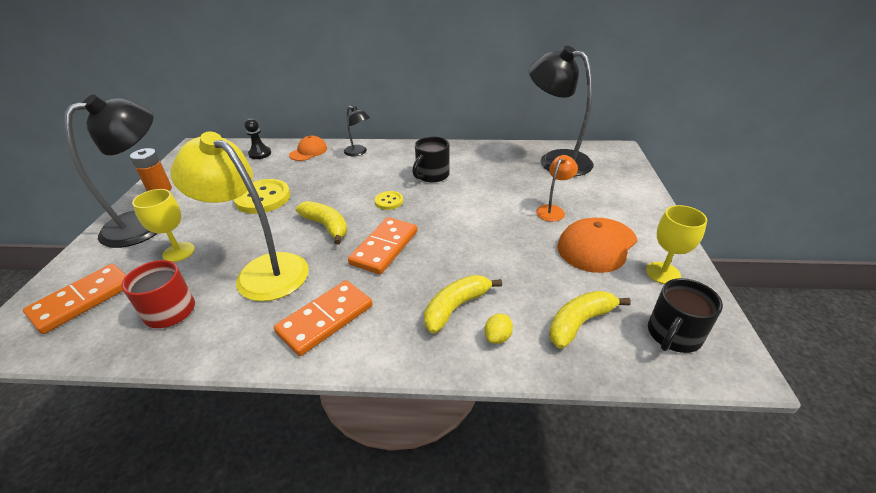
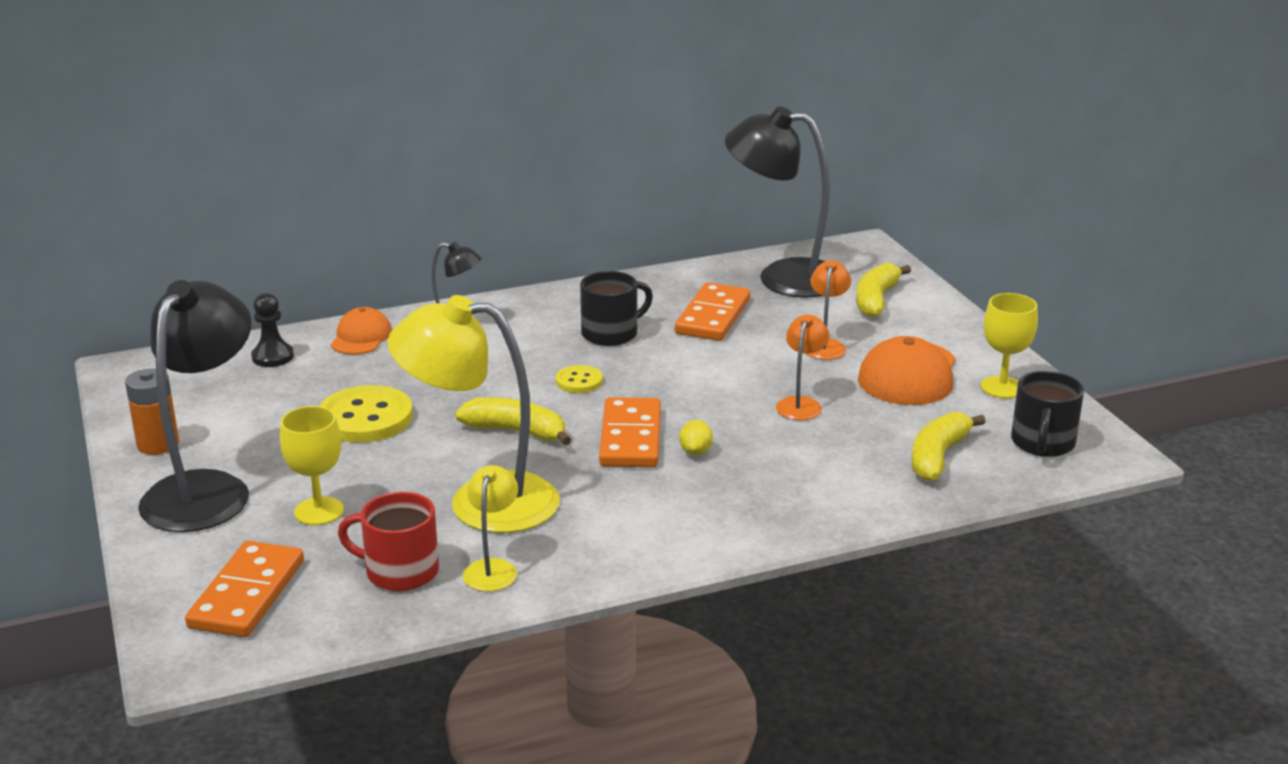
camera: 25 degrees left, 10 degrees down
orange domino [274,280,373,356] -> orange domino moved to [675,282,751,341]
black mug [412,137,450,183] -> black mug turned 135 degrees counterclockwise [580,271,653,346]
yellow banana [424,275,502,334] -> yellow banana moved to [856,263,911,317]
yellow lemon [484,314,513,344] -> yellow lemon moved to [679,420,713,455]
none -> yellow lamp [463,465,518,592]
none -> orange lamp [776,314,830,421]

